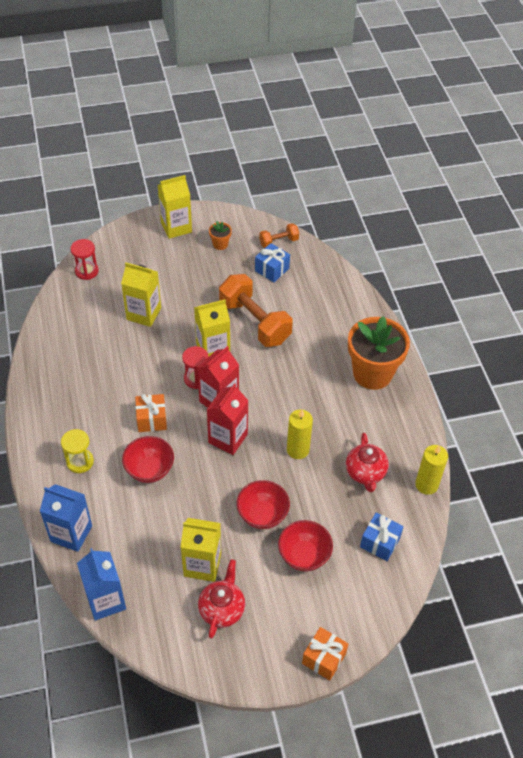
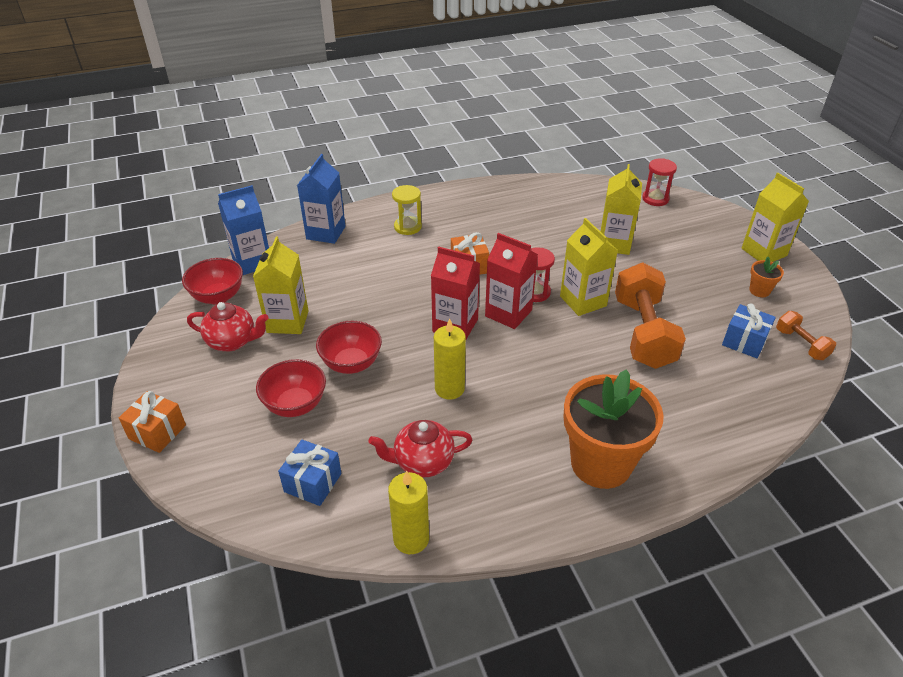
camera: 85 degrees right, 10 degrees down
red bowl [122,436,174,483] -> red bowl moved to [182,258,243,305]
orange dumbbell [219,274,293,347] -> orange dumbbell turned 45 degrees counterclockwise [615,262,686,369]

